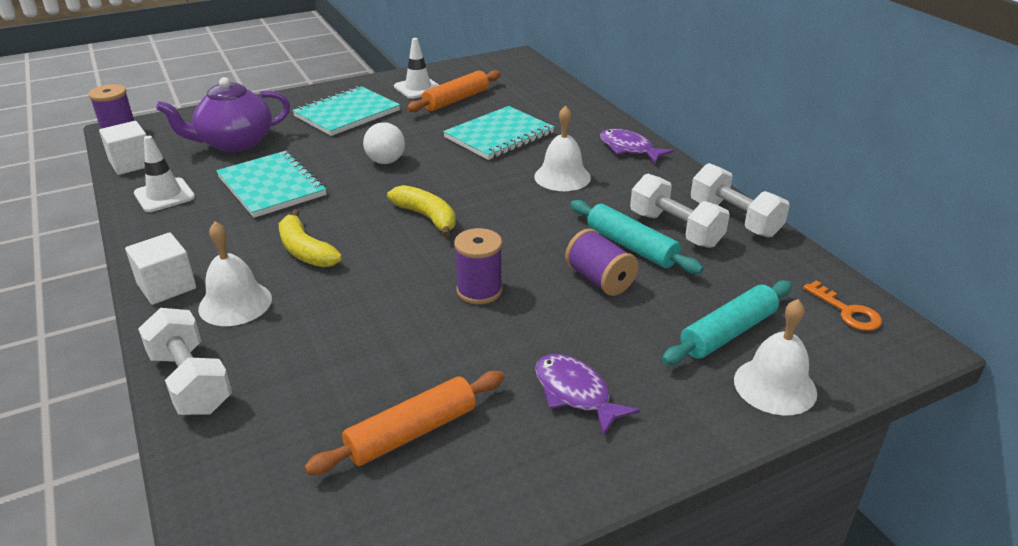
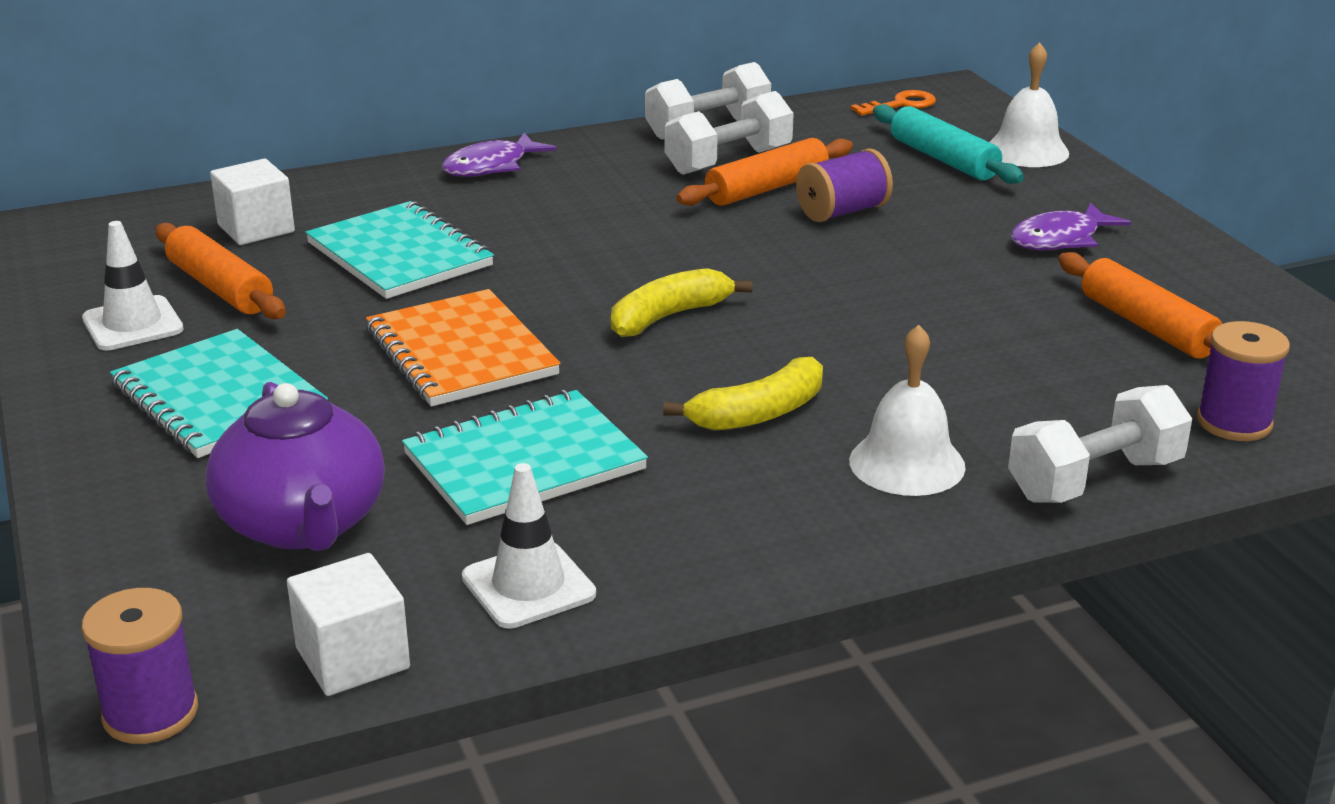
camera: 85 degrees left, 5 degrees down
white cube [125,232,196,305] -> white cube moved to [210,159,295,245]
white ball [363,122,405,164] -> orange notebook [366,289,561,406]
purple spool [454,228,502,304] -> purple spool moved to [1197,321,1290,441]
white bell [534,105,591,191] -> none
turquoise rolling pin [570,200,703,274] -> orange rolling pin [677,138,853,206]

